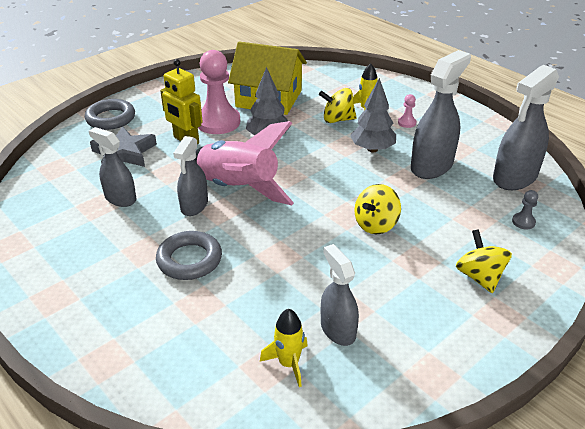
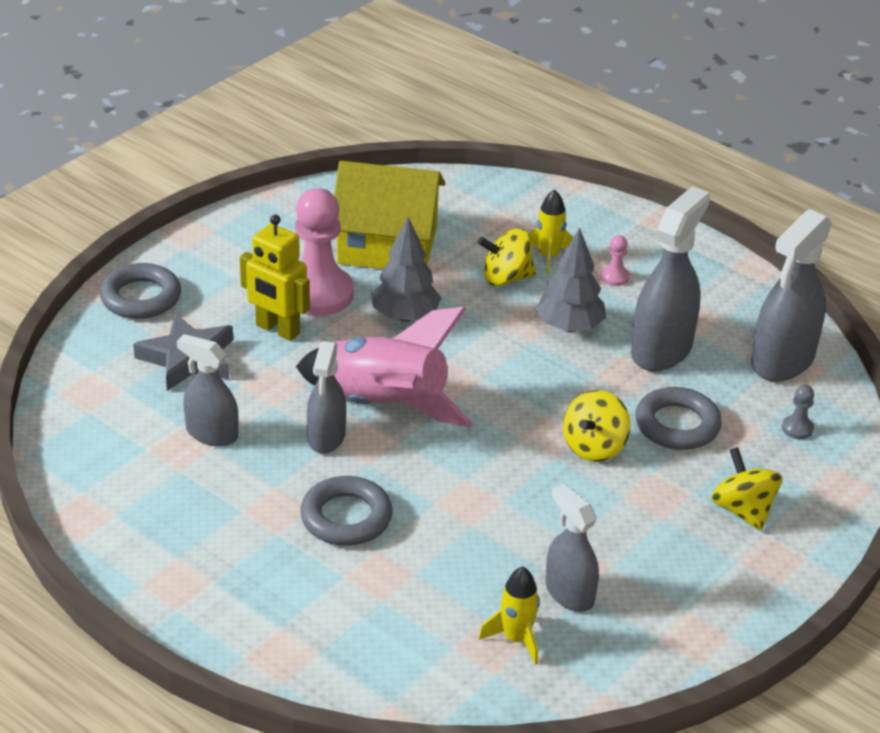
camera: 10 degrees left, 0 degrees up
none -> grey ring [635,387,722,450]

